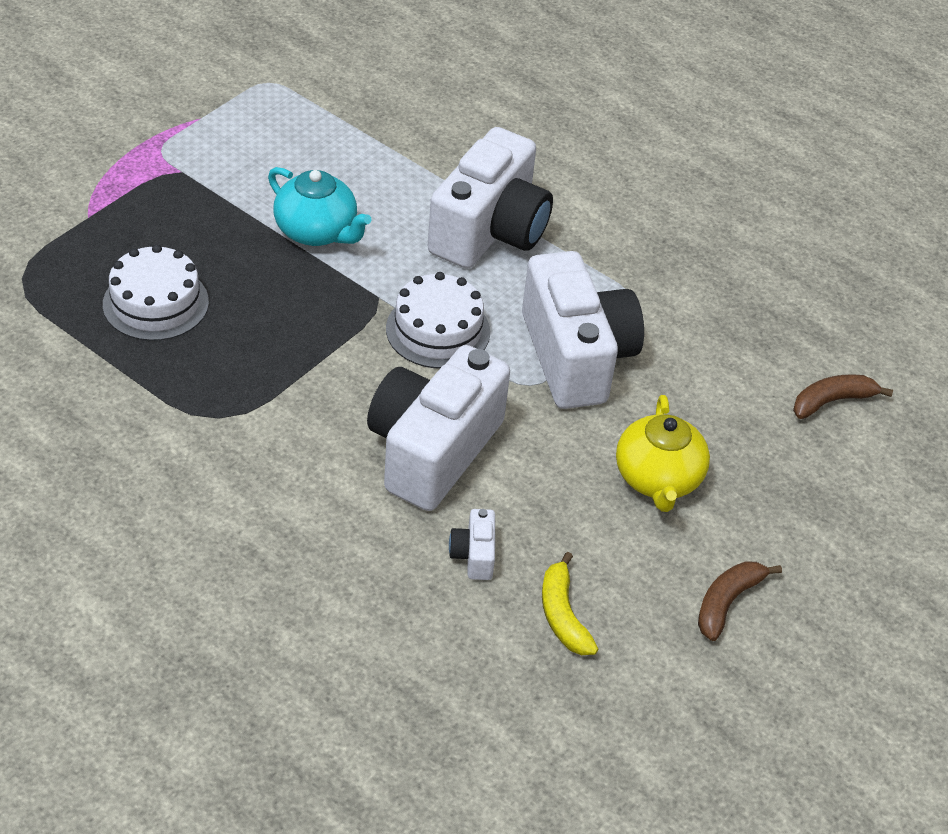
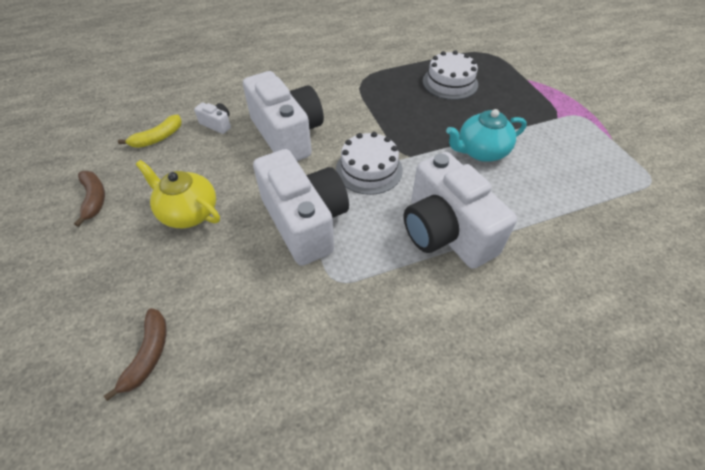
camera: 125 degrees right, 5 degrees up
white camera [522,251,644,409] -> white camera turned 135 degrees counterclockwise [253,149,349,266]
yellow banana [542,552,598,655] -> yellow banana turned 120 degrees clockwise [118,114,182,148]

